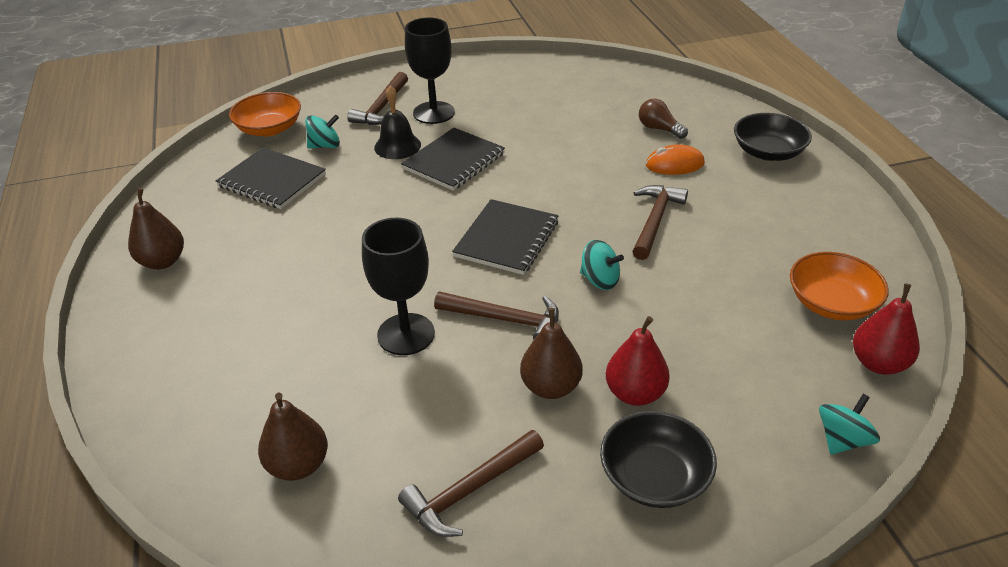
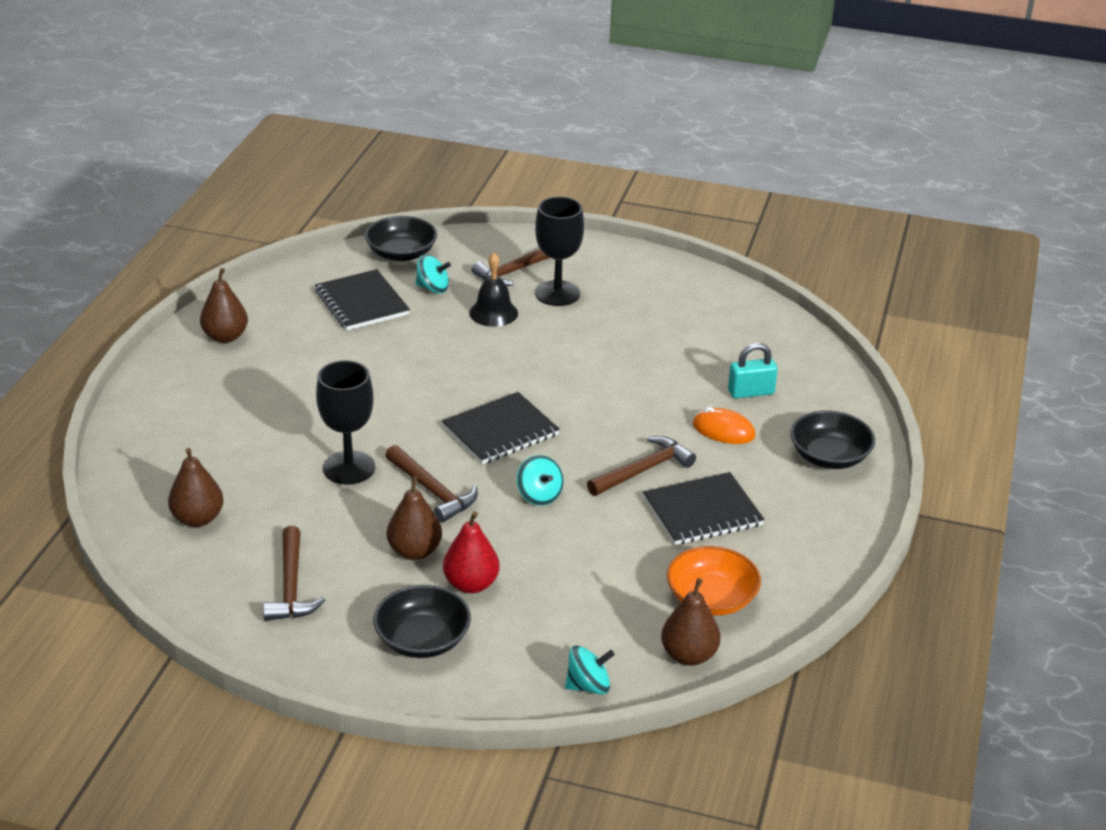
camera: 30 degrees right, 5 degrees down
orange bowl [229,92,301,136] -> black bowl [365,216,437,261]
brown hammer [398,430,544,537] -> brown hammer turned 90 degrees counterclockwise [263,526,326,621]
black notebook [401,128,505,191] -> black notebook moved to [643,472,765,545]
brown light bulb [639,99,688,139] -> turquoise padlock [728,343,778,398]
red pear [853,283,920,375] -> brown pear [661,578,721,666]

